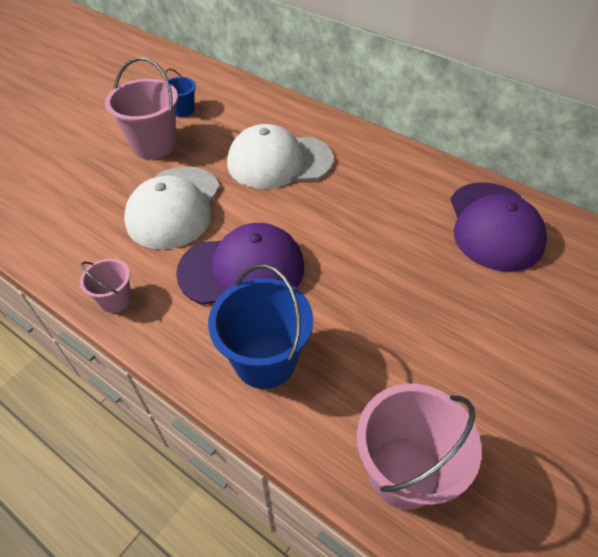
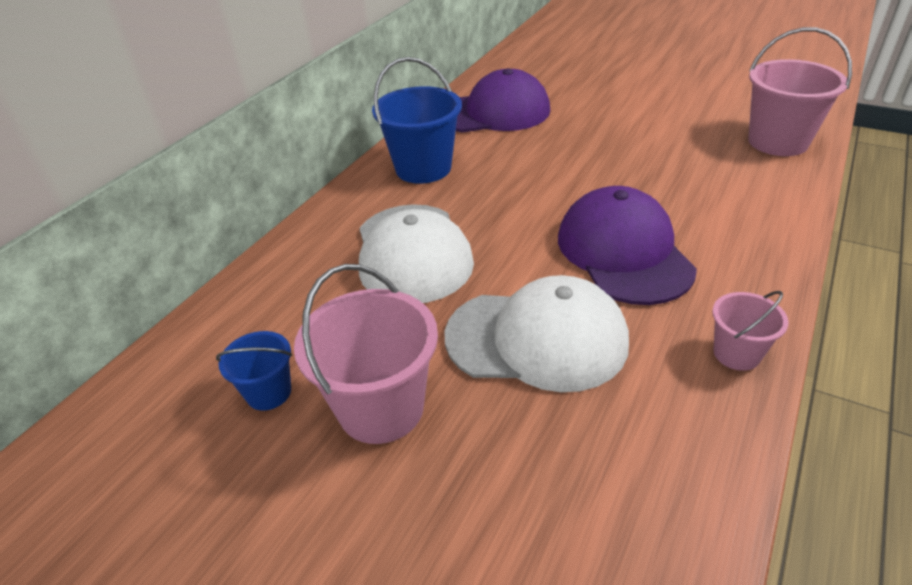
camera: 95 degrees left, 10 degrees down
blue bucket [208,265,313,389] -> blue bucket moved to [372,57,462,184]

